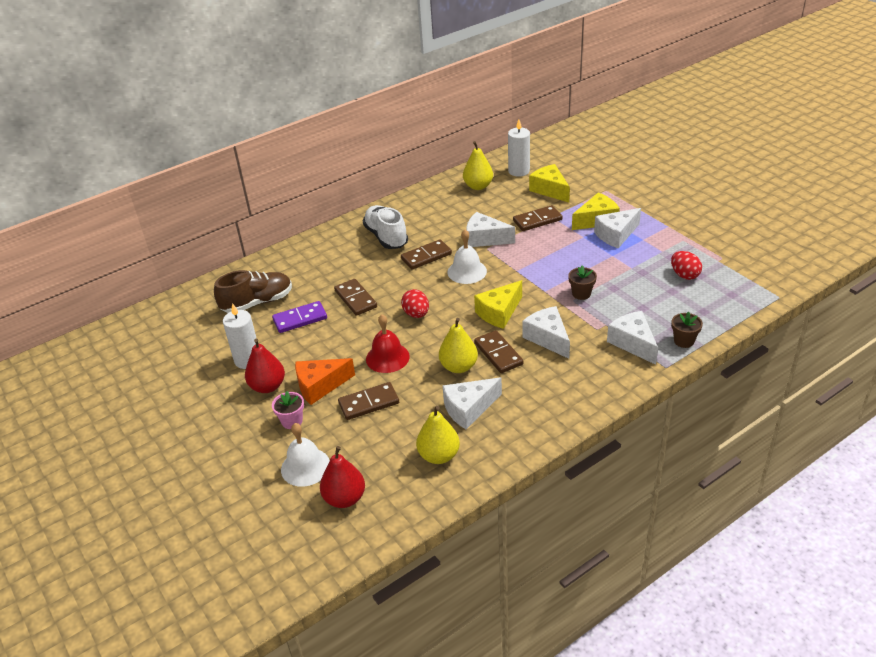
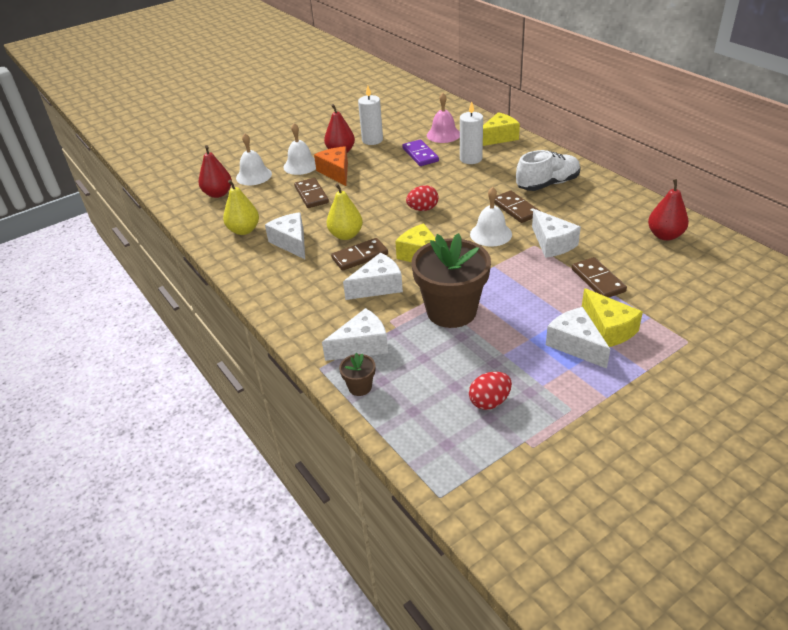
camera: 90 degrees right, 0 degrees up
brown shoe [214,270,292,313] -> pink bell [427,93,460,143]
pink flower pot [272,391,304,429] -> white bell [284,123,316,175]
brown domino [334,279,377,316] -> none
red bell [366,314,410,373] -> none
yellow pear [463,141,493,190] -> red pear [648,179,689,241]
white cheese [466,212,515,247] -> white cheese turned 135 degrees clockwise [532,209,581,258]
white candle [508,119,530,177] -> white candle moved to [460,101,483,164]
yellow cheese [529,164,570,202] -> yellow cheese moved to [483,112,520,146]
brown flower pot [568,265,597,300] -> brown flower pot [412,233,491,328], size x2.35

